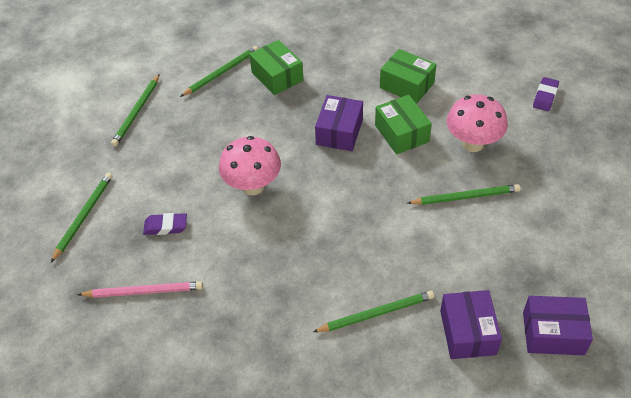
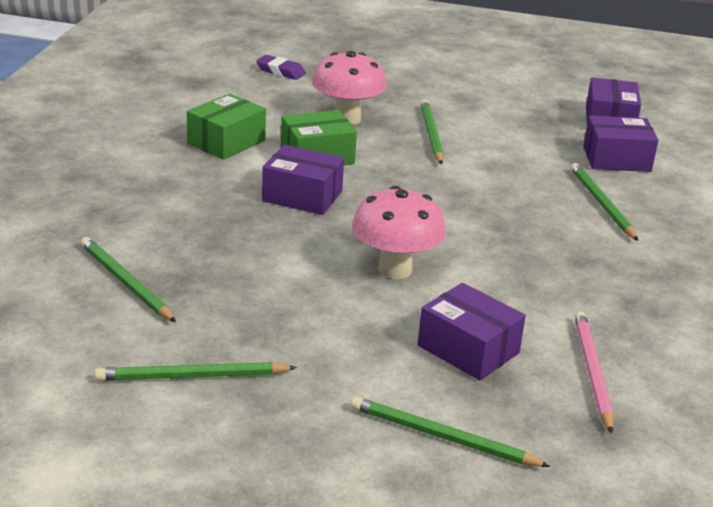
camera: 90 degrees left, 20 degrees down
green pencil [111,74,160,147] -> green pencil turned 150 degrees clockwise [95,362,297,381]
purple eraser [143,213,187,235] -> purple box [418,283,526,380]
green box [249,40,303,95] -> none

